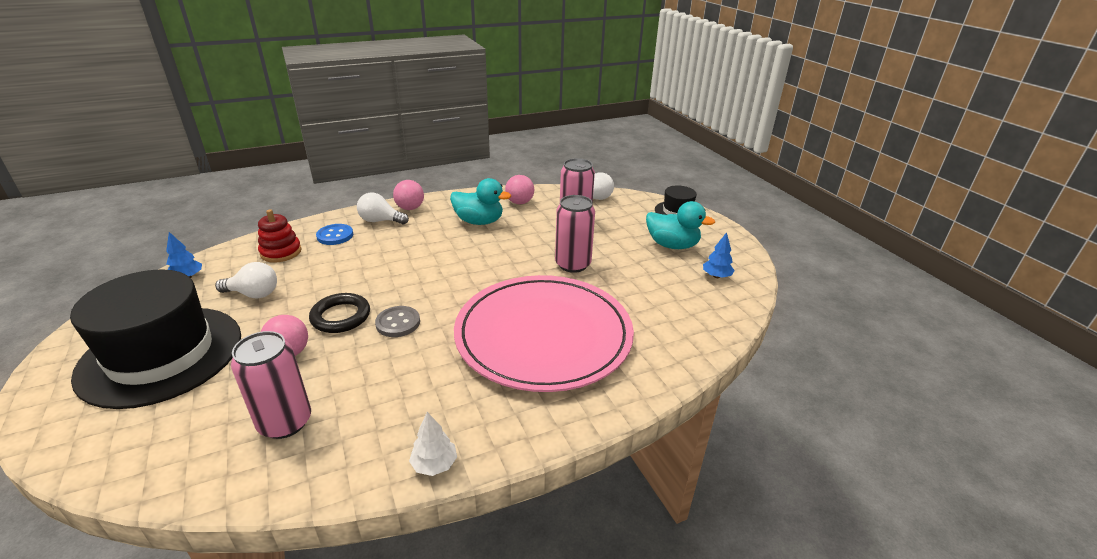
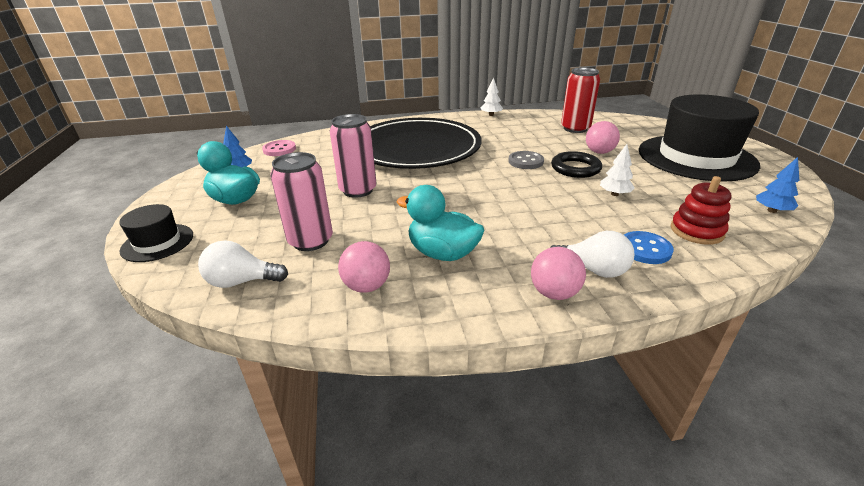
camera: 165 degrees left, 0 degrees up
white light bulb [215,262,277,298] -> none
pink can [231,331,311,439] -> red can [561,67,600,133]
pink plate [454,275,634,392] -> black plate [370,118,481,169]
none -> pink button [262,140,296,156]
none -> white tree [600,144,635,196]

